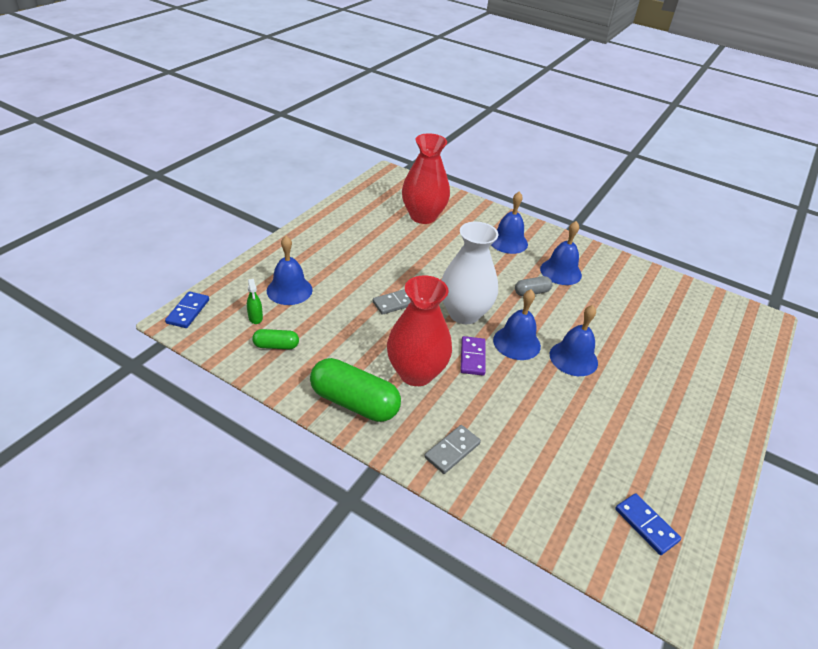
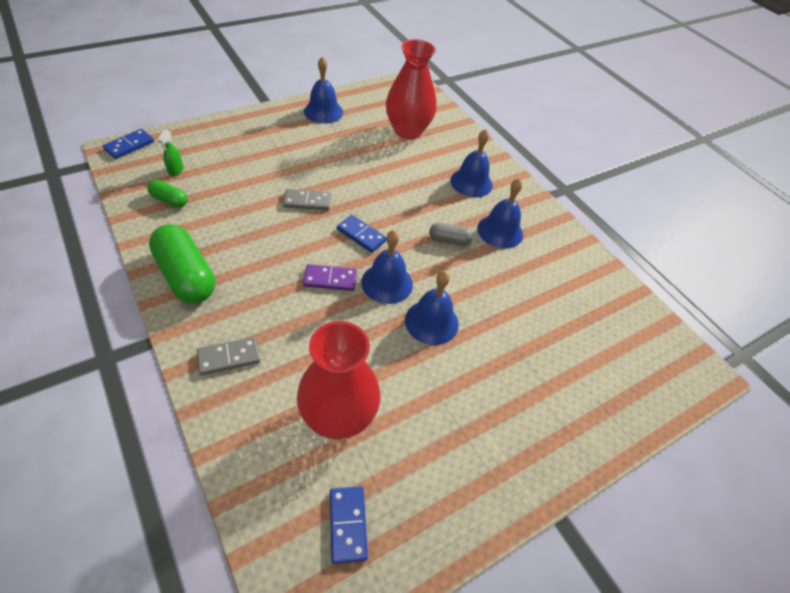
camera: 25 degrees right, 10 degrees up
blue bell [267,236,313,305] -> blue bell moved to [304,57,343,124]
red vase [387,275,452,386] -> red vase moved to [297,321,381,439]
white vase [441,222,498,324] -> blue domino [337,215,387,253]
purple domino [460,336,486,376] -> purple domino turned 60 degrees clockwise [303,264,357,291]

